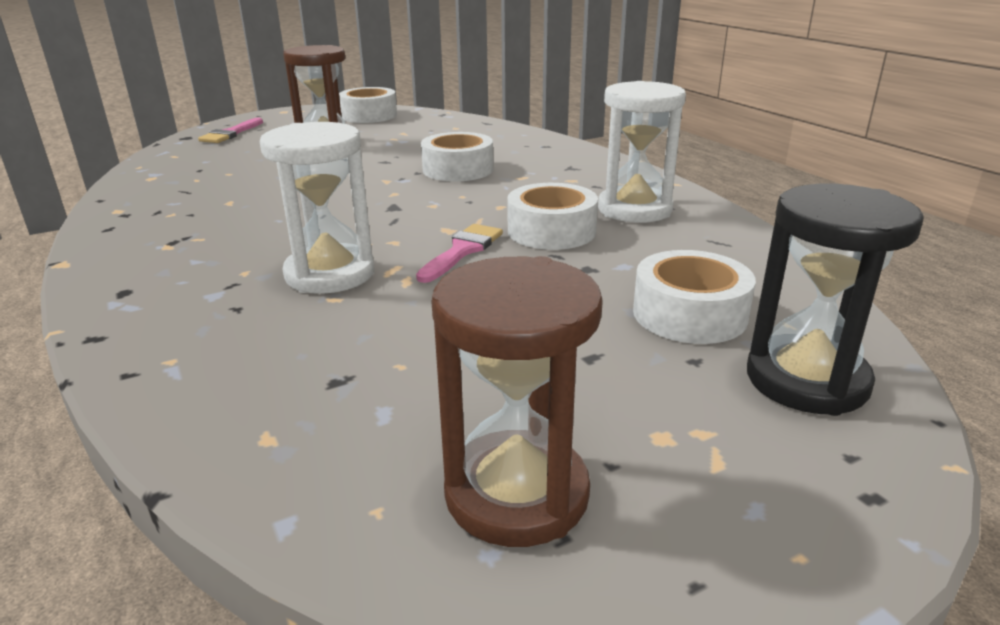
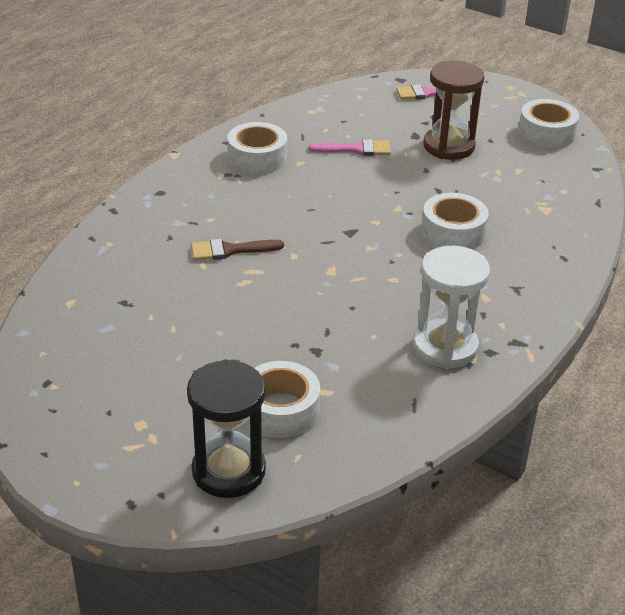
camera: 60 degrees right, 10 degrees up
white hourglass [260,122,374,294] -> brown brush [191,239,284,260]
pink brush [416,224,503,283] -> pink brush moved to [309,139,391,156]
brown hourglass [431,256,603,547] -> none
white tape [507,183,598,250] -> white tape moved to [228,122,287,174]

